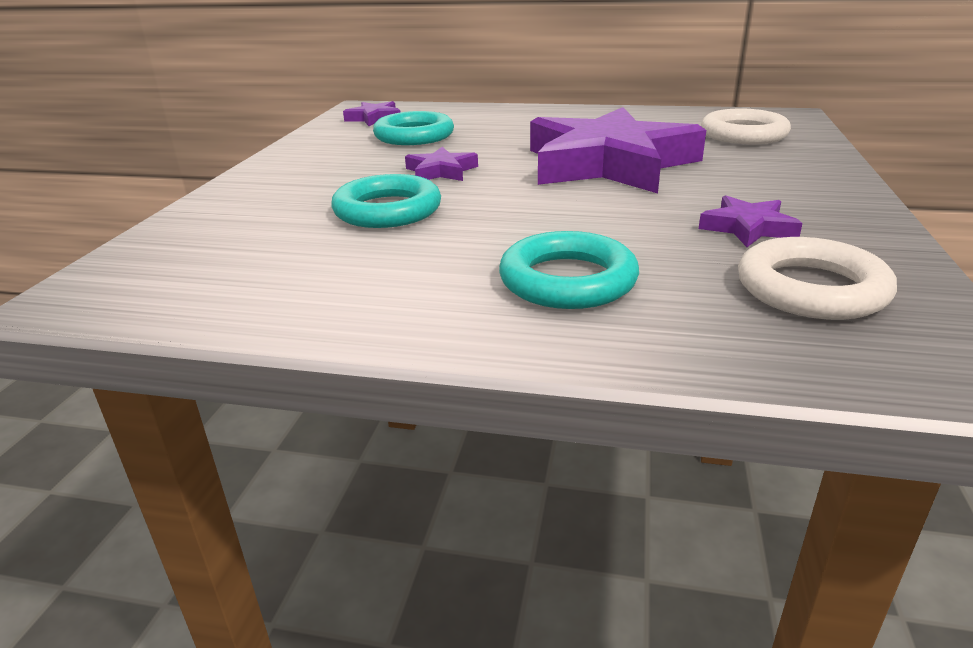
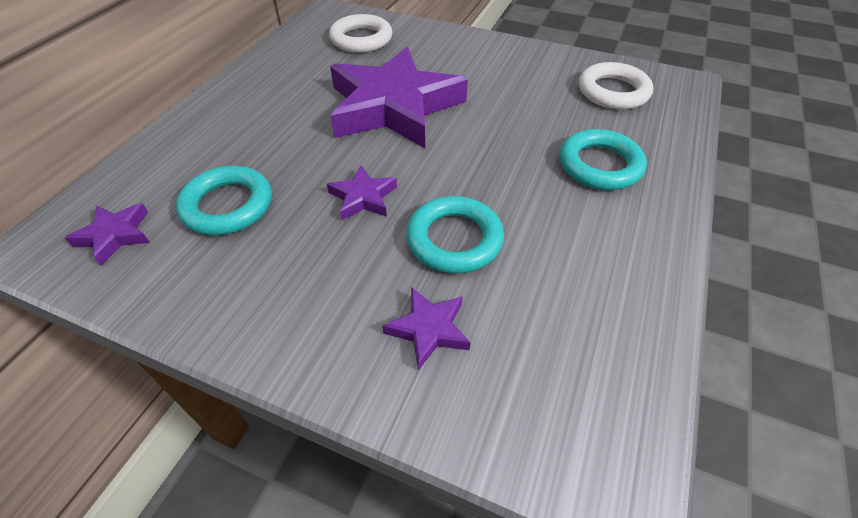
camera: 80 degrees left, 20 degrees up
purple star [699,195,803,247] -> purple star moved to [382,287,470,371]

